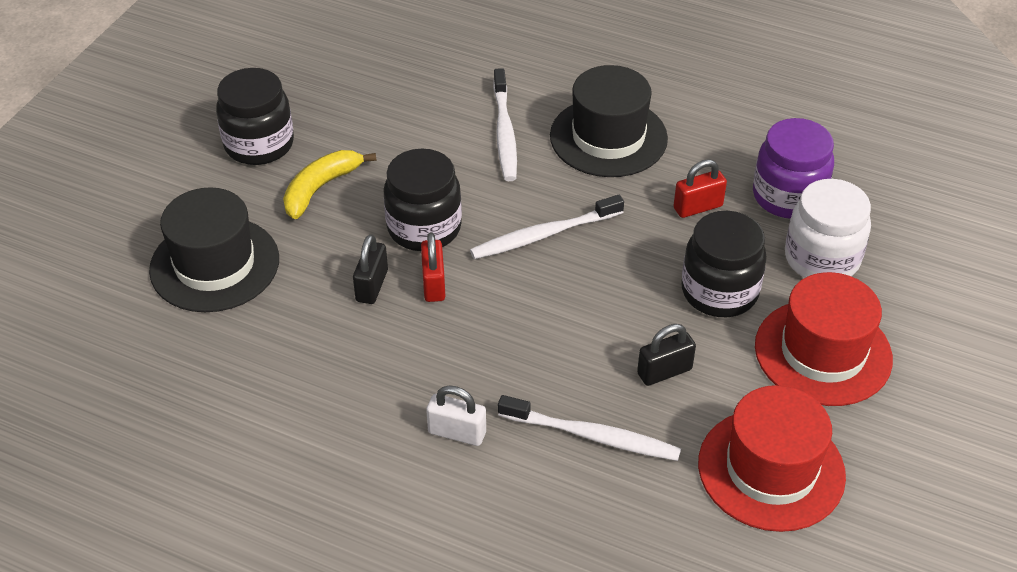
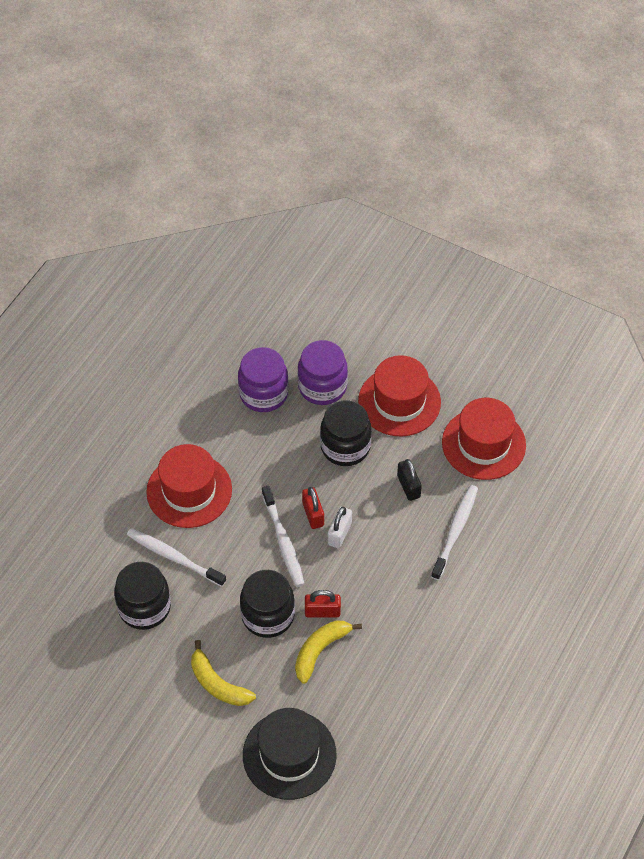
camera: 85 degrees left, 10 degrees up
black jar [216,68,294,165] -> black jar moved to [114,562,171,630]
black padlock [353,234,388,304] -> yellow banana [295,621,362,684]
white padlock [426,385,486,446] -> white padlock moved to [328,507,352,548]
white toothbrush [493,68,517,181] -> white toothbrush turned 150 degrees counterclockwise [127,528,226,587]
black hat [550,65,668,177] -> red hat [146,444,232,528]
red padlock [673,159,727,218] -> red padlock moved to [302,487,324,529]
white jar [785,179,871,278] -> purple jar [297,340,348,405]

